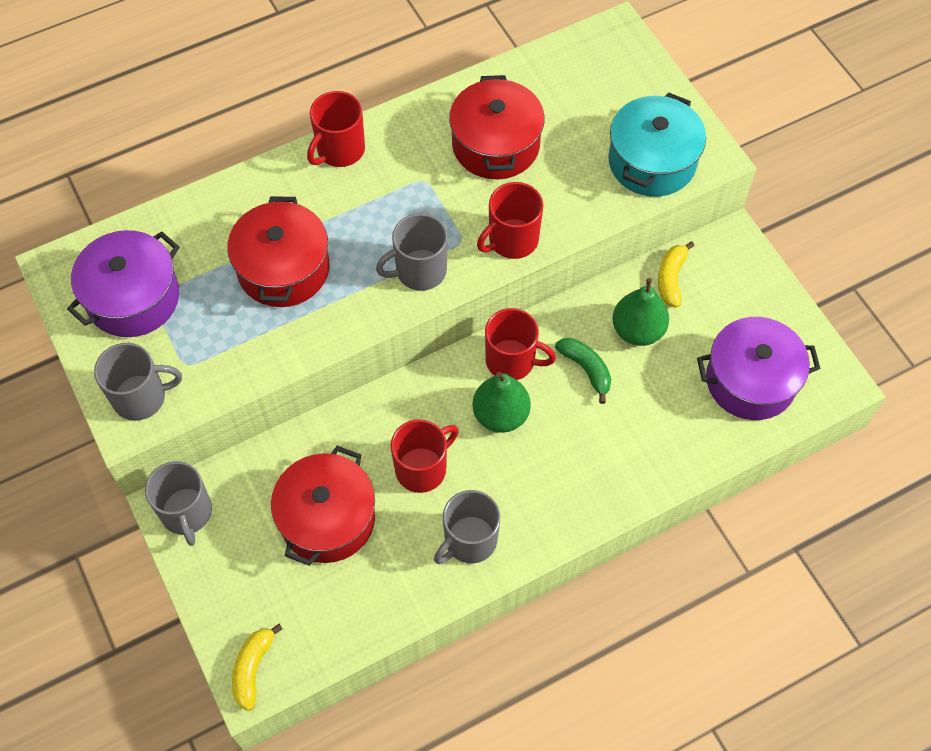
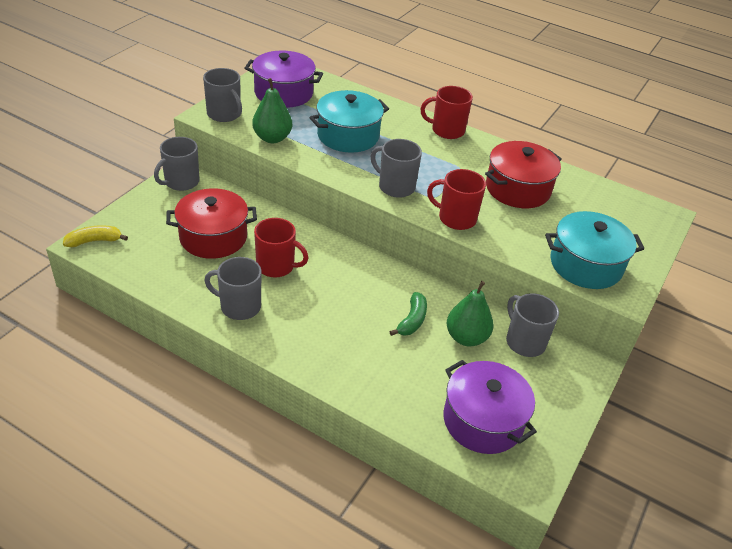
camera: 55 degrees right, 20 degrees down
red pot [227,197,330,307] -> turquoise pot [309,90,389,153]
green pear [473,372,531,433] -> green pear moved to [252,78,292,143]
red mug [485,308,556,380] -> none
yellow banana [658,241,694,308] -> grey mug [506,293,559,357]

